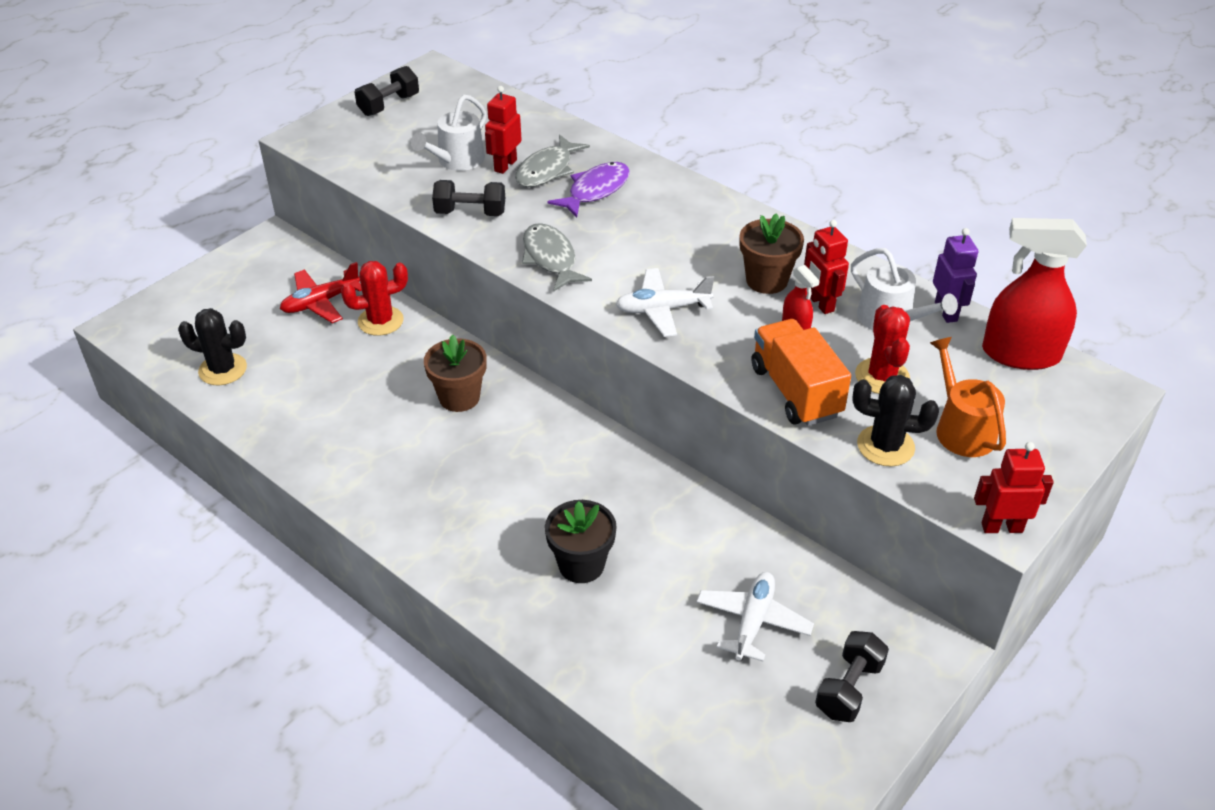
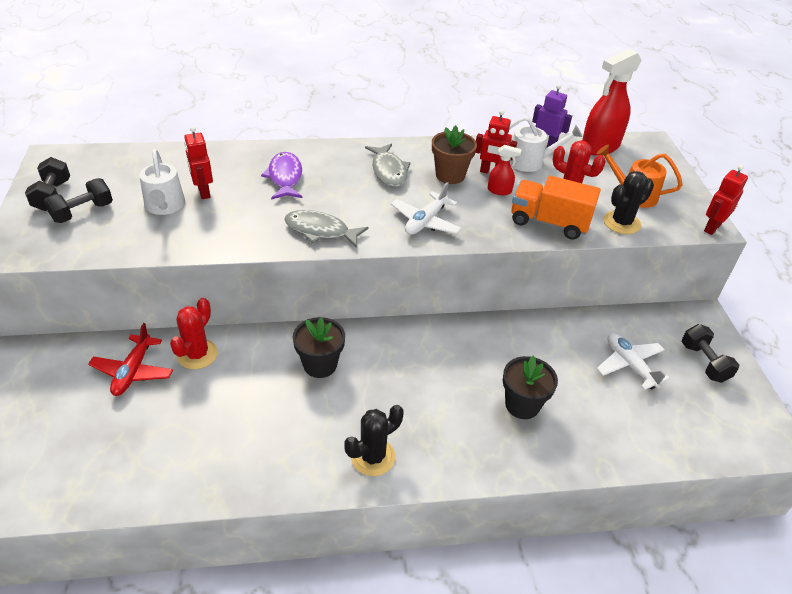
camera: 50 degrees left, 0 degrees up
black cactus [178,308,247,385] -> black cactus moved to [344,405,404,476]
brown flower pot [424,334,487,412] -> black flower pot [293,317,345,378]
black dumbbell [432,180,505,216] -> black dumbbell moved to [44,178,113,223]
grey fish [515,135,590,187] -> grey fish moved to [365,143,411,187]

